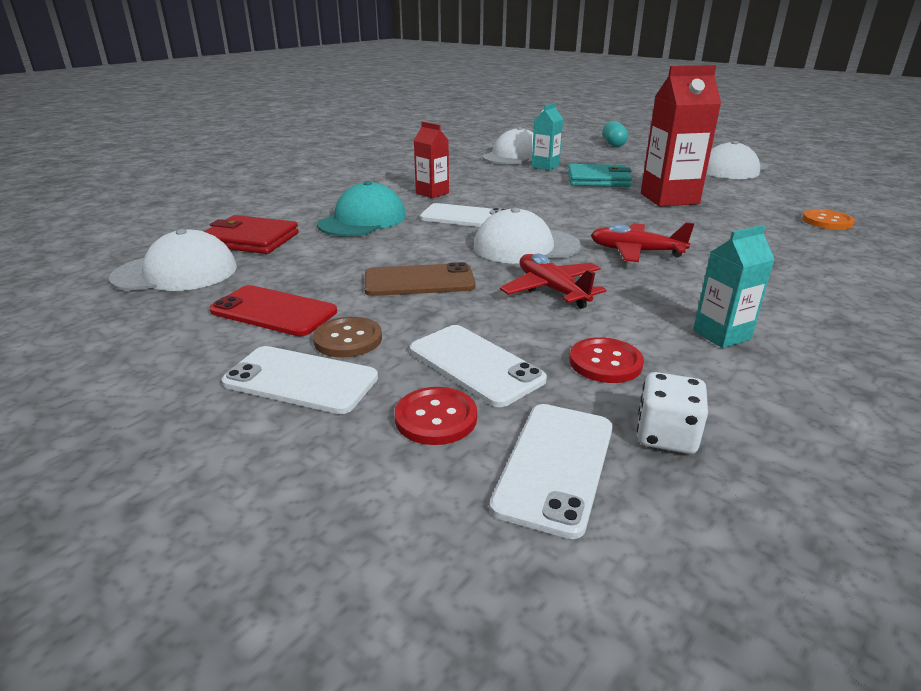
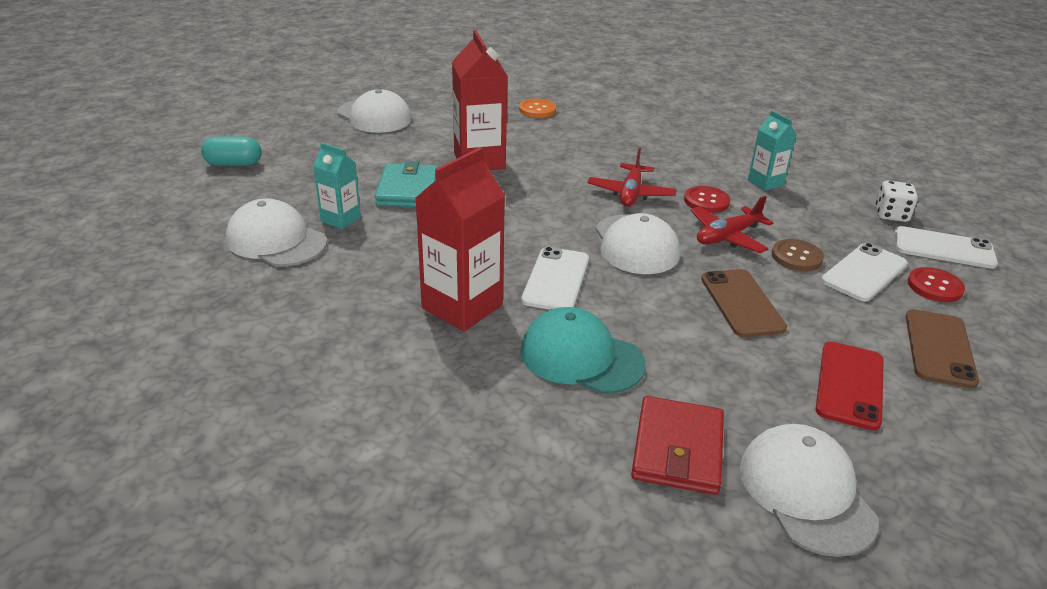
camera: 95 degrees left, 5 degrees up
white phone [222,346,378,414] -> brown phone [906,309,979,389]
brown button [313,317,382,358] -> brown button moved to [772,239,824,271]
red carton [414,122,449,198] -> red carton [415,147,505,331], size x1.77
red button [569,337,644,383] -> red button moved to [684,186,730,213]

